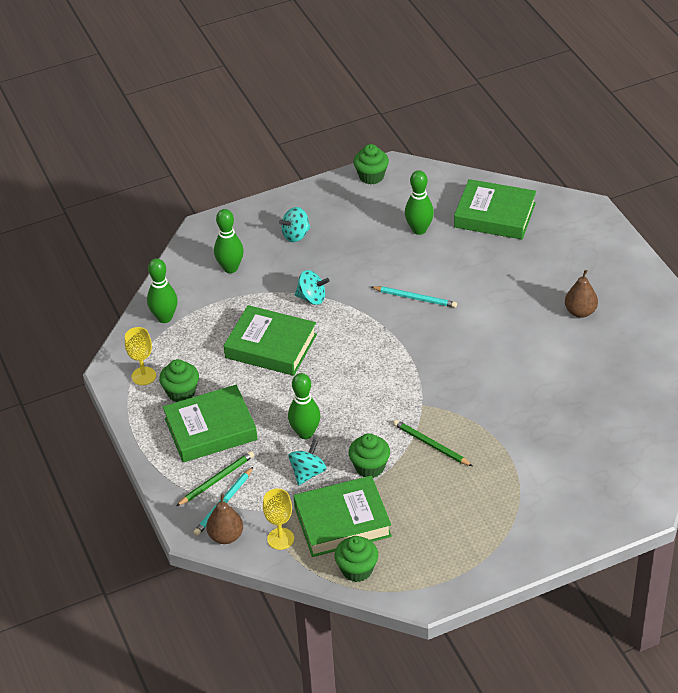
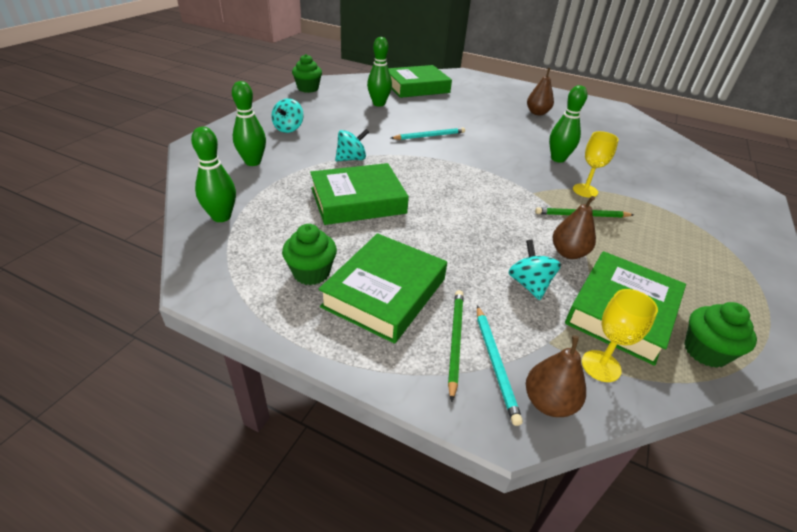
camera: 45 degrees left, 5 degrees down
yellow goblet [125,327,156,385] -> yellow goblet moved to [573,131,619,198]
green bowling pin [288,373,320,439] -> green bowling pin moved to [549,85,587,163]
green cupcake [349,433,390,478] -> brown pear [553,196,596,259]

